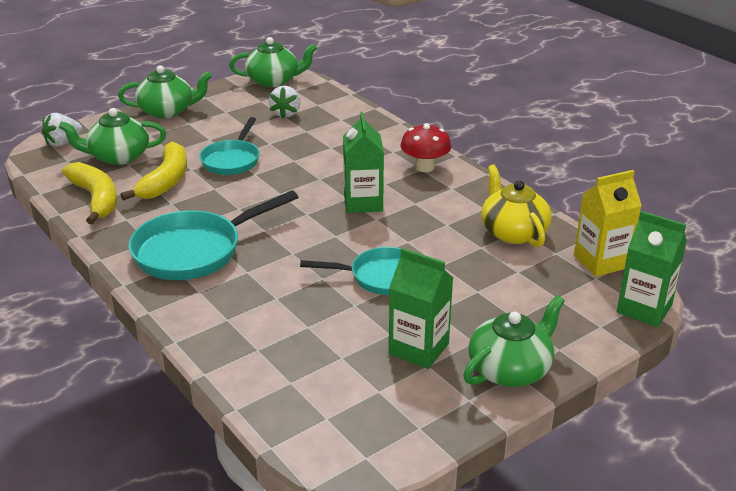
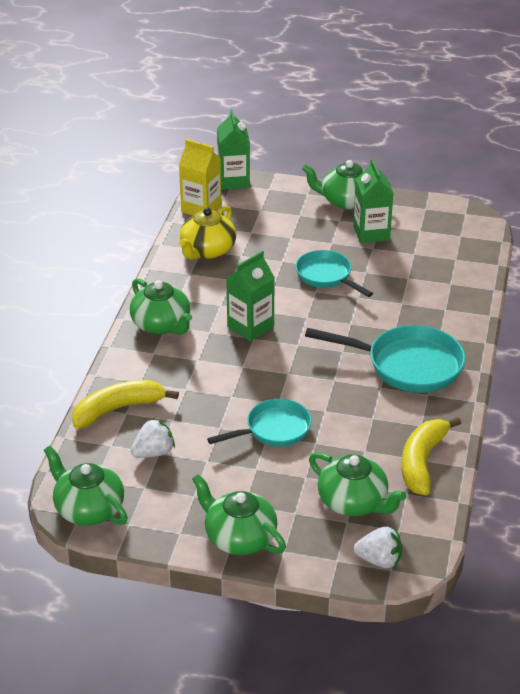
camera: 130 degrees left, 5 degrees up
yellow banana [121,141,187,201] -> yellow banana moved to [72,380,179,429]
red mushroom [401,123,451,172] -> green teapot [130,278,192,334]

